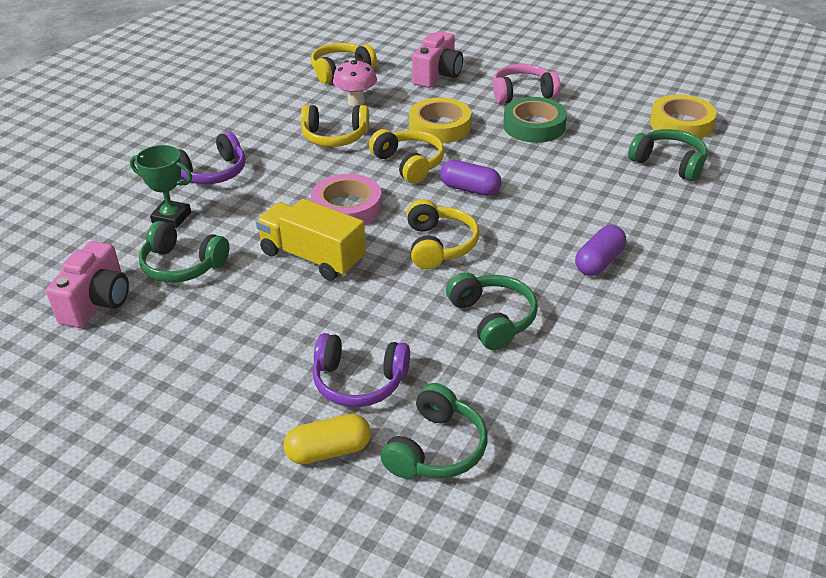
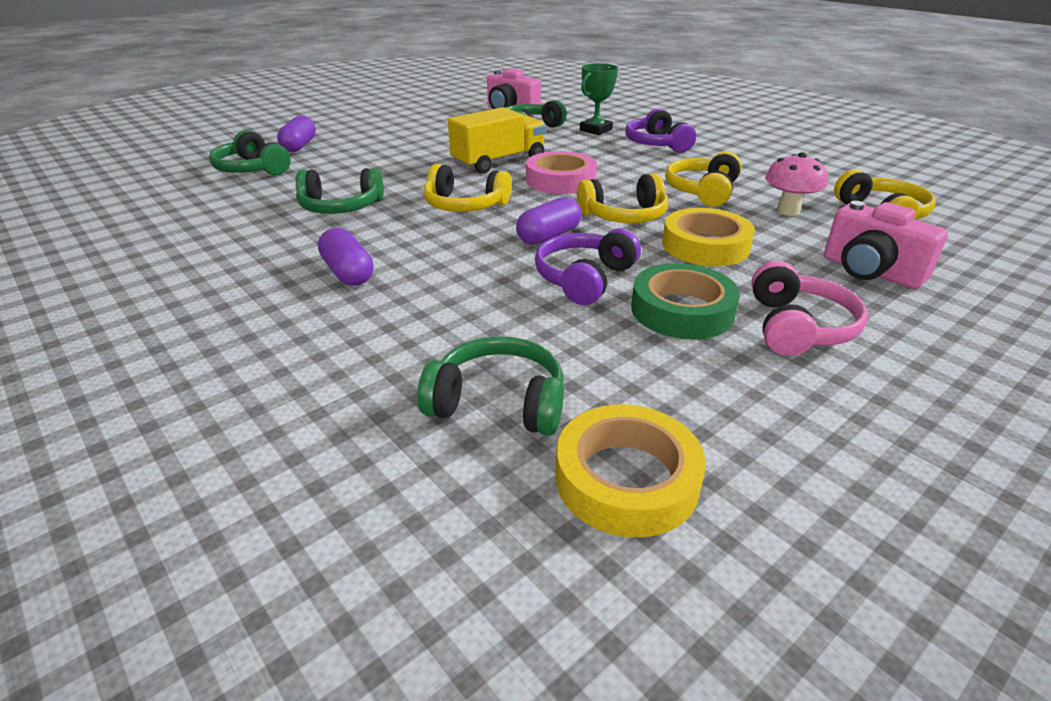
camera: 110 degrees right, 5 degrees down
yellow capsule [284,414,371,464] -> purple capsule [277,116,316,152]
purple headphones [313,333,410,407] -> purple headphones moved to [535,228,641,305]
green headphones [628,129,708,181] -> green headphones turned 135 degrees counterclockwise [417,336,564,436]

